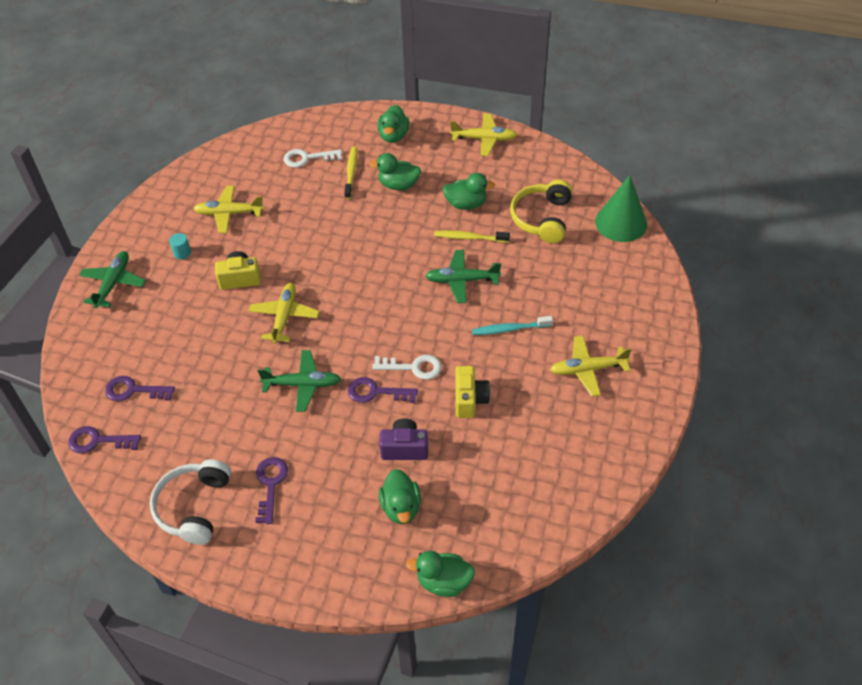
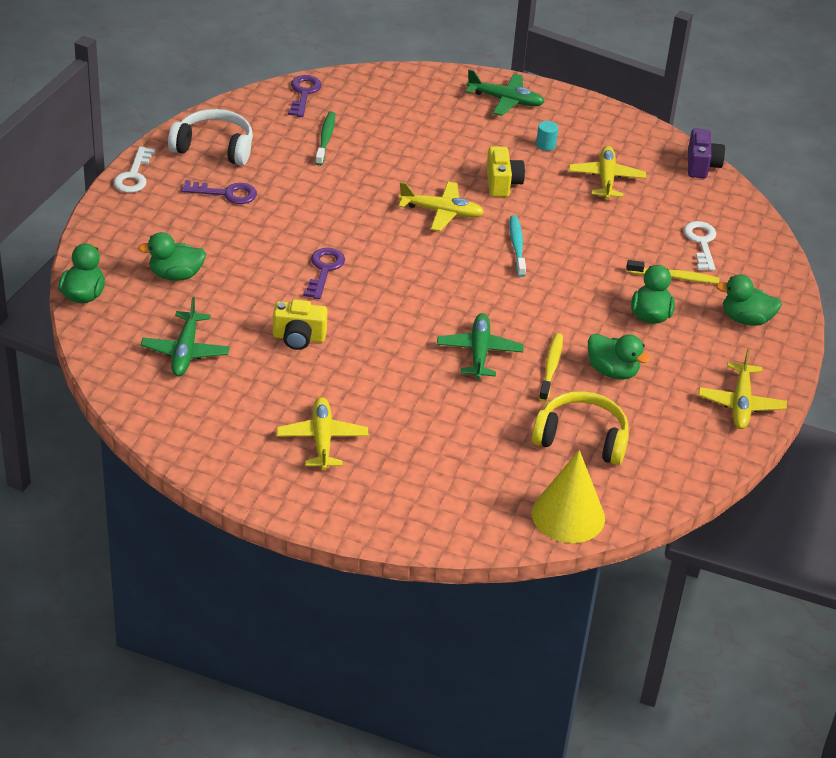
camera: 90 degrees right, 10 degrees down
purple key [105,376,175,401] -> none
green plane [258,350,341,412] -> green plane moved to [141,297,230,376]
white key [372,355,442,380] -> white key moved to [113,146,155,193]
purple camera [379,418,428,460] -> purple camera moved to [688,128,725,179]
green duck [442,173,495,210] -> green duck turned 60 degrees counterclockwise [588,334,651,380]
turquoise toothbrush [472,316,553,335] -> turquoise toothbrush moved to [510,215,526,277]
green cone [595,175,647,242] -> yellow cone [532,450,605,543]
none -> green toothbrush [315,111,335,166]

